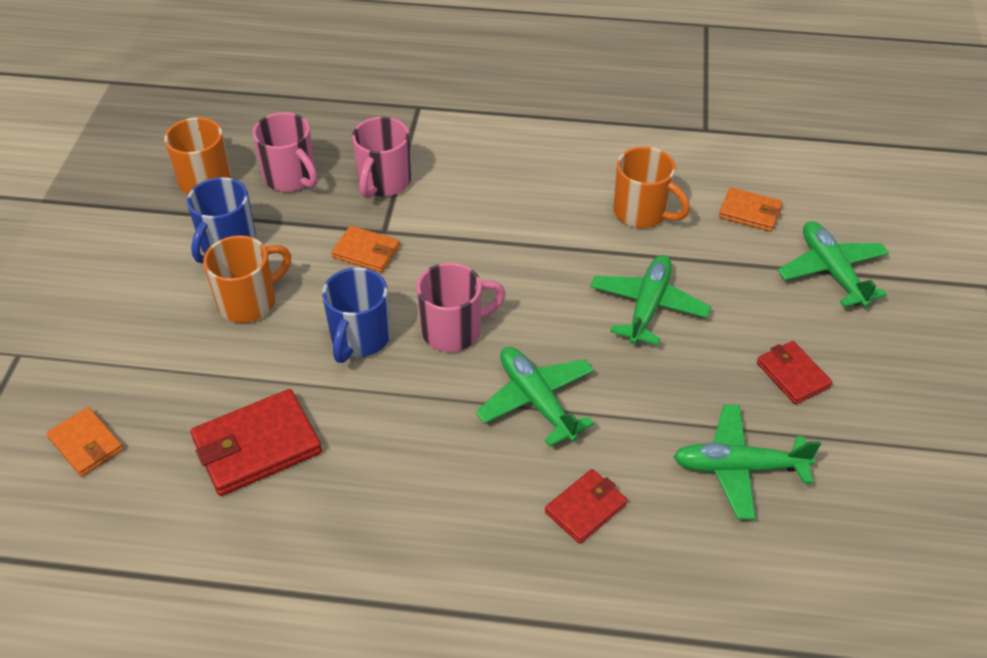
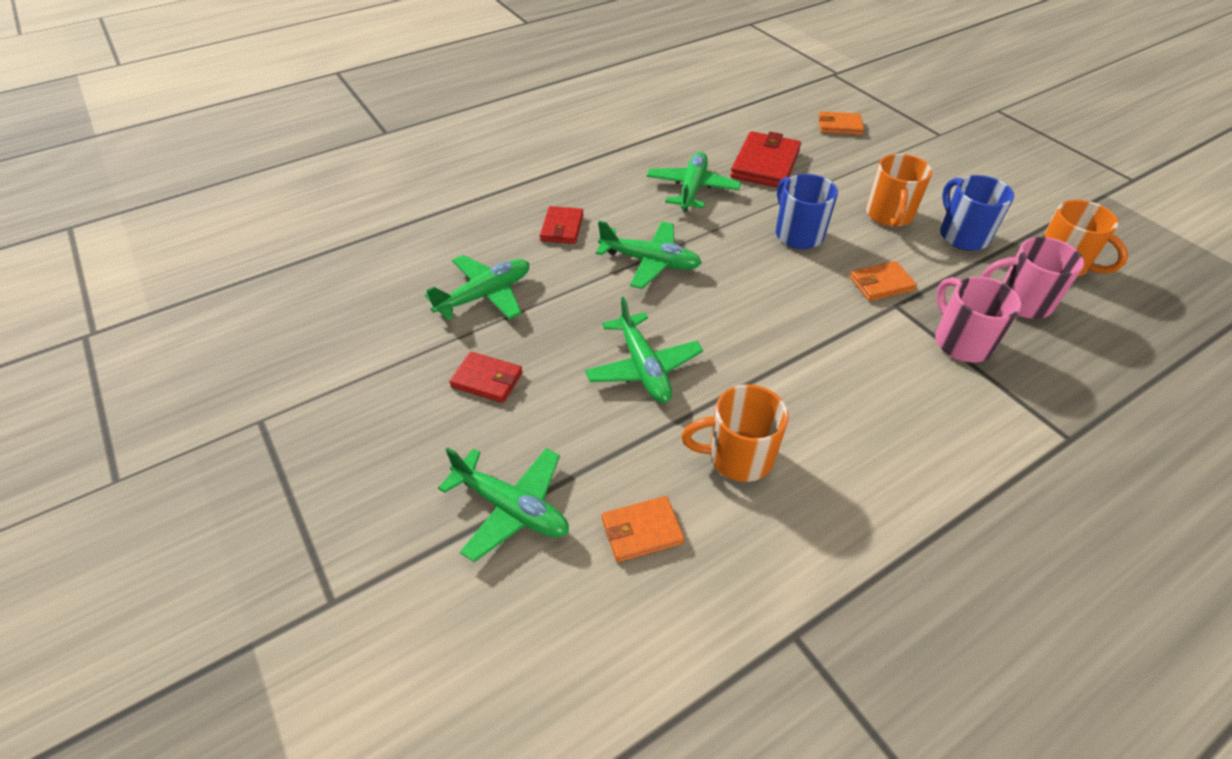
camera: 140 degrees right, 0 degrees up
pink mug [417,263,506,352] -> none
none -> green plane [646,152,741,211]

